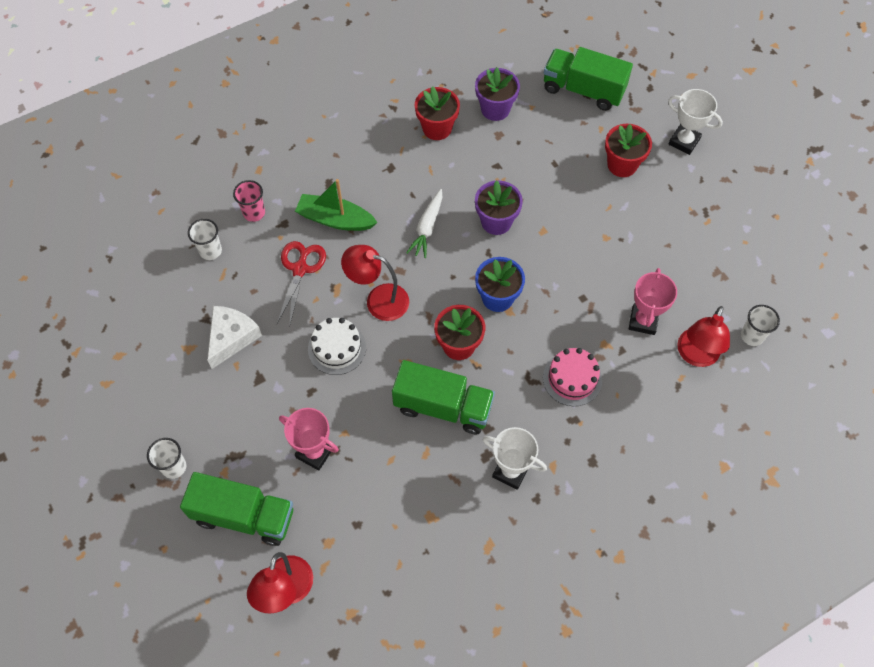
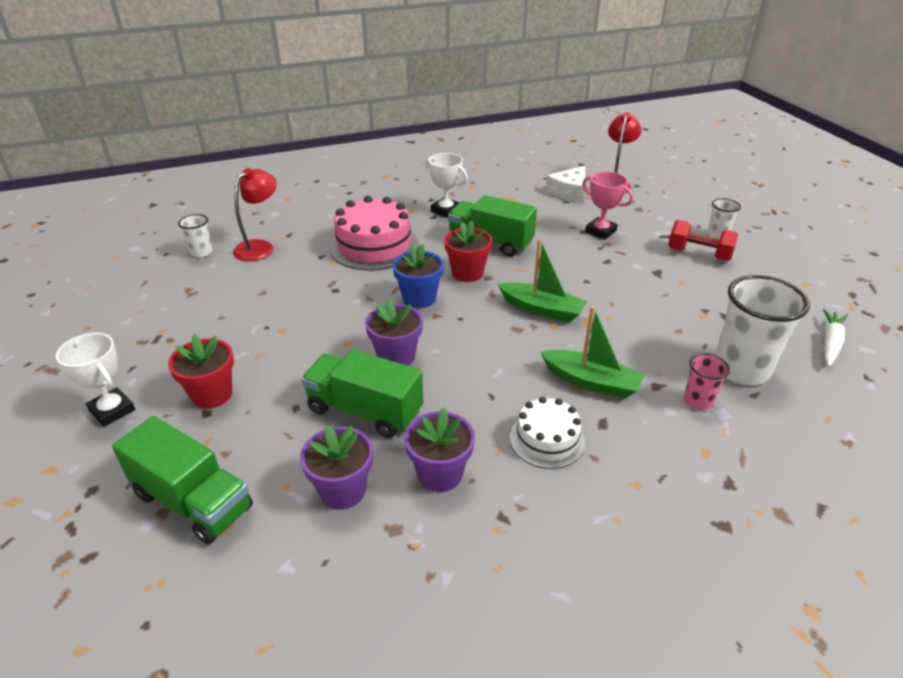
camera: 170 degrees left, 25 degrees down
green truck [180,472,293,546] -> green truck moved to [301,349,423,438]
white cup [188,219,222,260] -> white cup [716,275,810,385], size x2.00
white cheese [207,306,262,369] -> white cheese moved to [546,166,585,202]
red scissors [277,241,326,327] -> none
white cake [308,318,366,375] -> white cake moved to [509,397,585,469]
red lamp [341,245,409,321] -> green boat [498,239,587,322]
white carrot [406,189,442,258] -> white carrot moved to [823,309,848,367]
red flower pot [415,86,460,140] -> purple flower pot [404,408,475,492]
pink cake [543,348,602,406] -> pink cake [329,196,419,271], size x1.71
pink trophy [629,268,677,335] -> none
none -> red dumbbell [668,220,738,261]

